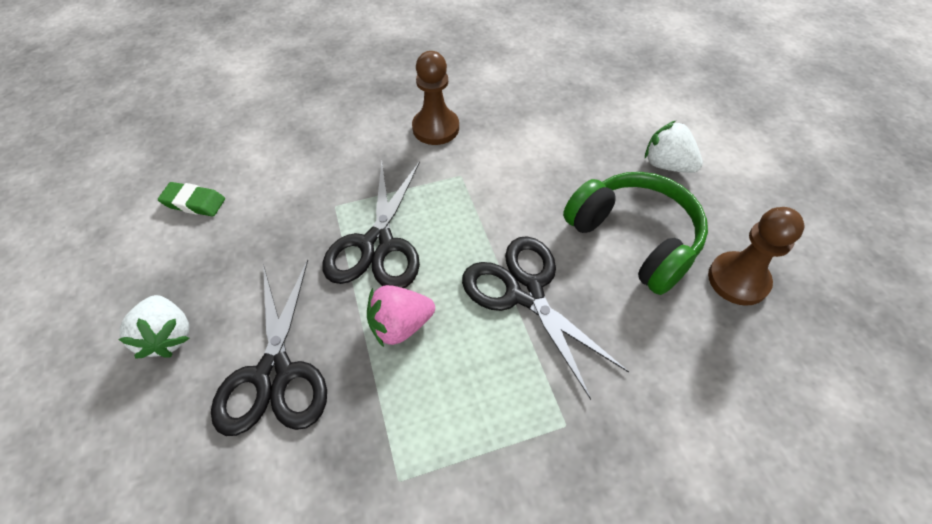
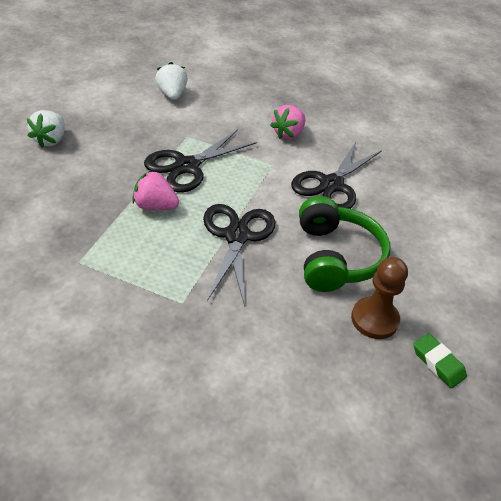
camera: 35 degrees right, 10 degrees down
green eraser [158,182,225,217] -> green eraser moved to [414,333,467,388]
black scissors [211,259,327,436] -> black scissors moved to [291,140,382,209]
brown pawn [412,51,459,145] -> pink strawberry [270,105,305,139]
white strawberry [645,121,703,173] -> white strawberry moved to [155,62,188,100]

